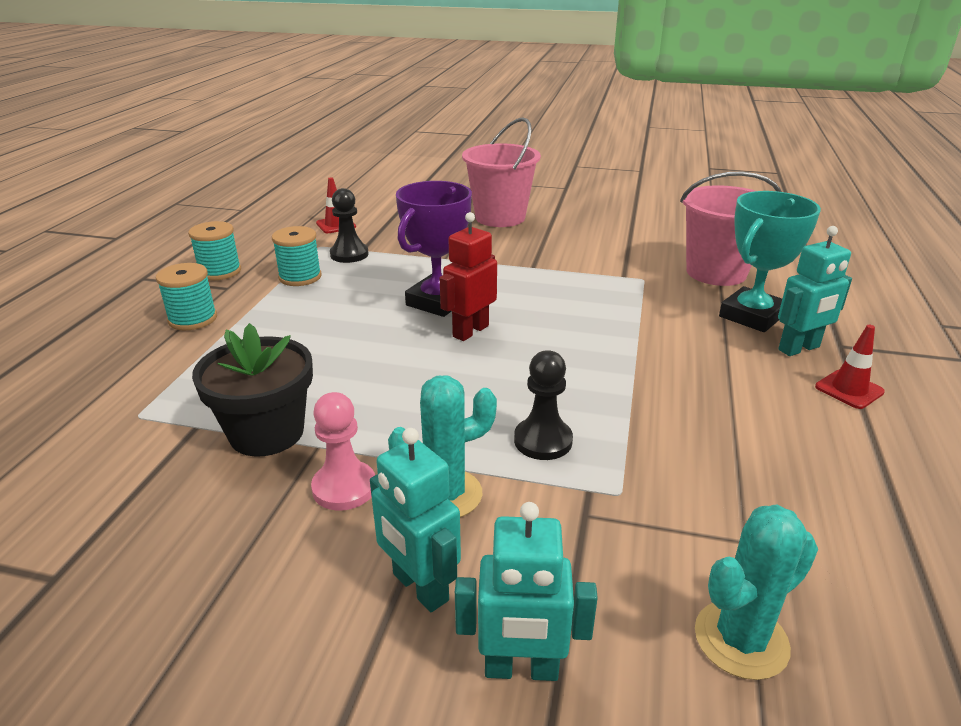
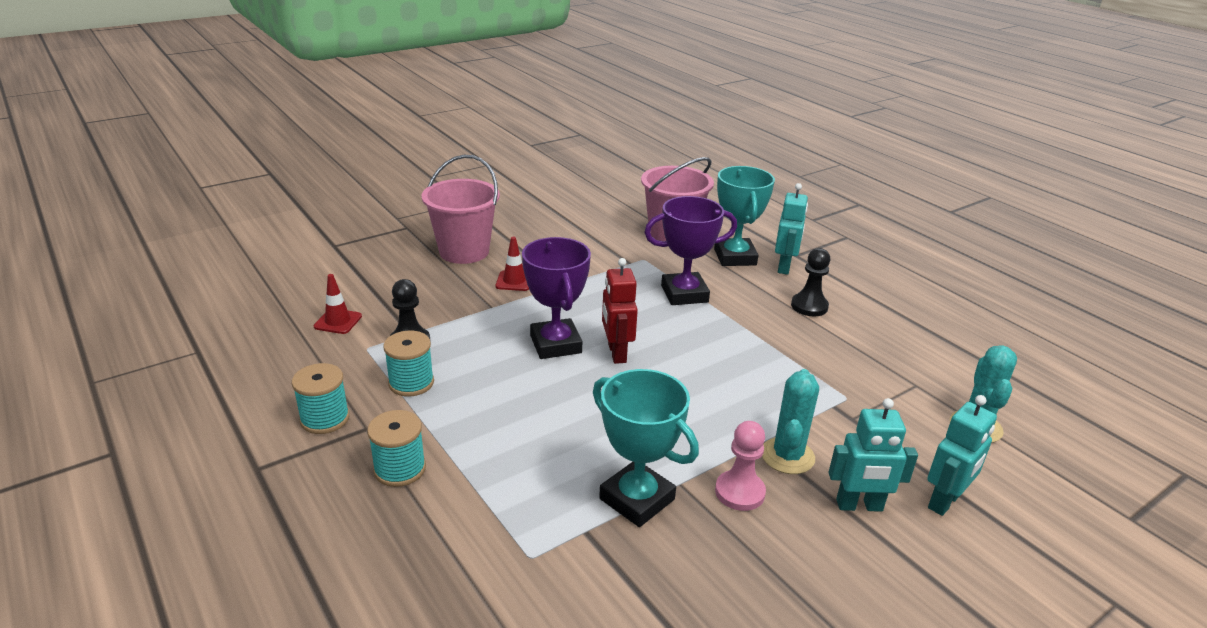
camera: 50 degrees left, 0 degrees up
black flower pot [192,323,313,457] -> turquoise trophy [593,369,699,527]
black pawn [514,350,573,460] -> black pawn moved to [791,248,830,316]
red traffic cone [815,325,885,409] -> red traffic cone moved to [496,237,529,291]
none -> purple trophy [644,196,737,305]

